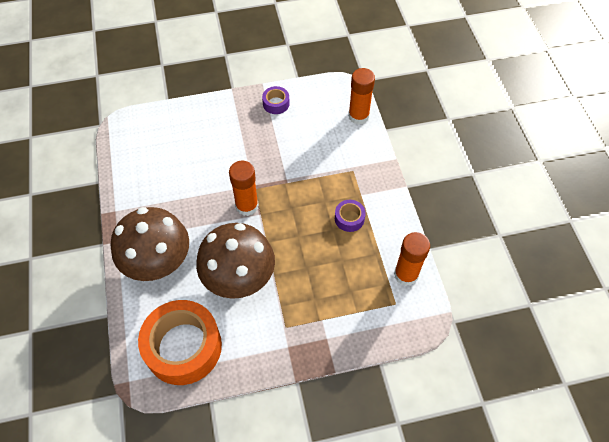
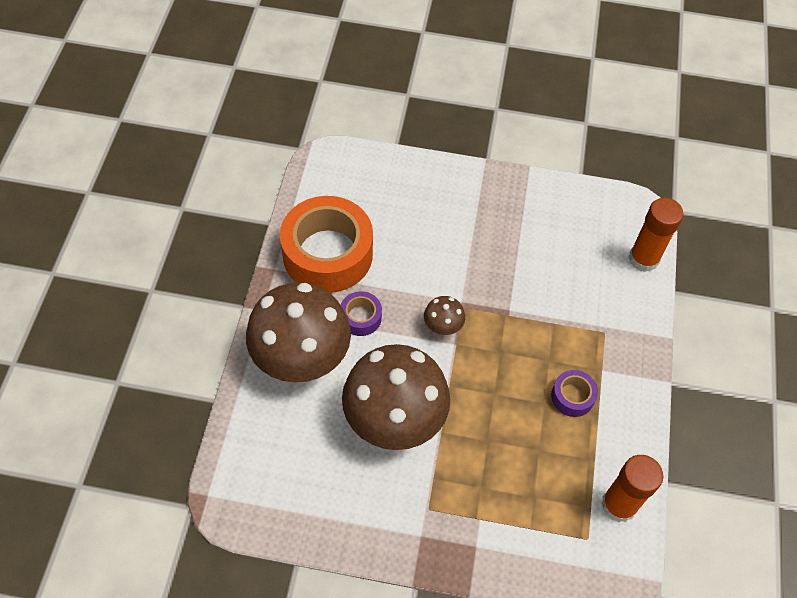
camera: 20 degrees right, 0 degrees up
orange tape [138,300,222,385] -> orange tape moved to [280,196,373,293]
orange glue stick [229,161,259,216] -> brown mushroom [424,296,465,335]
purple tape [262,86,289,114] -> purple tape moved to [341,291,382,336]

